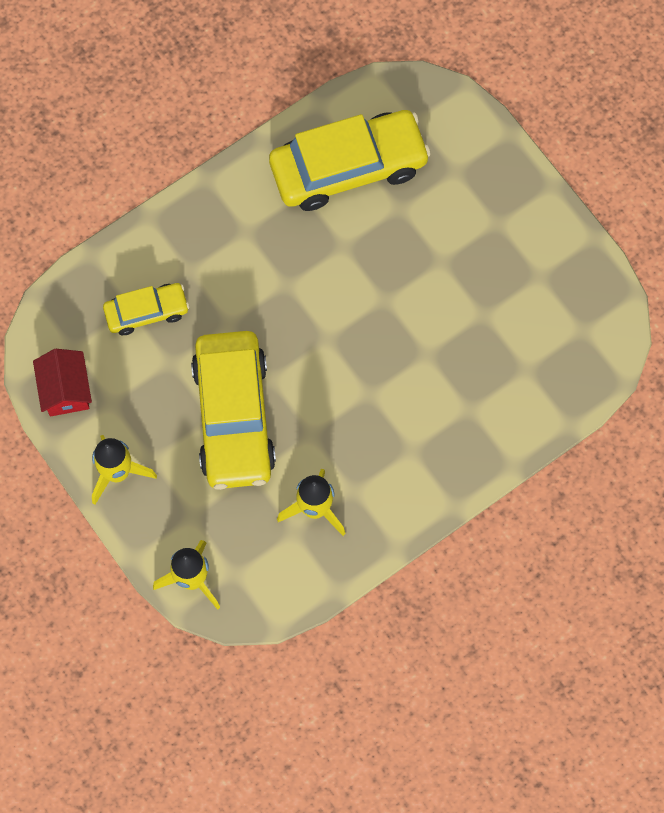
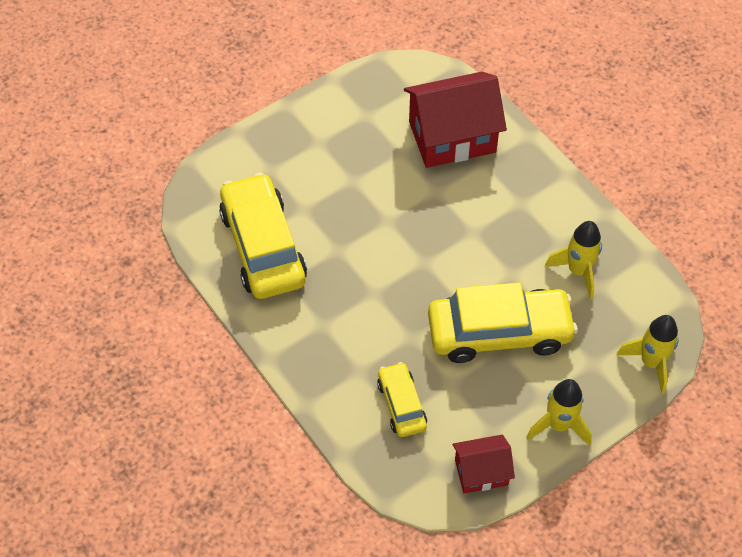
camera: 90 degrees left, 15 degrees down
none -> red house [404,72,507,168]

